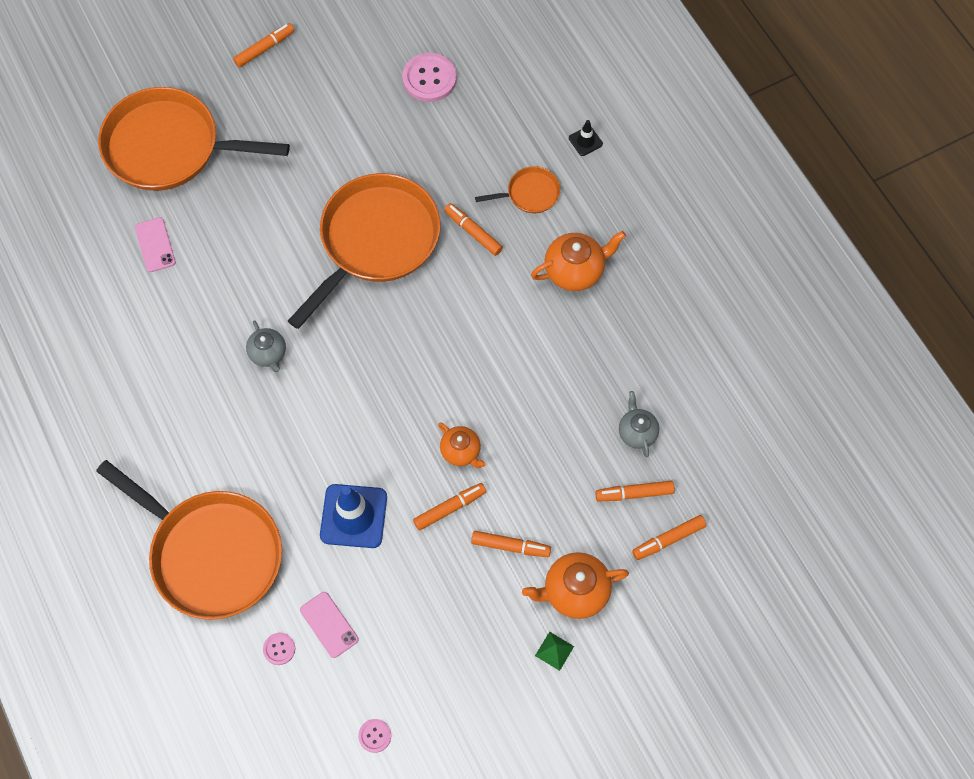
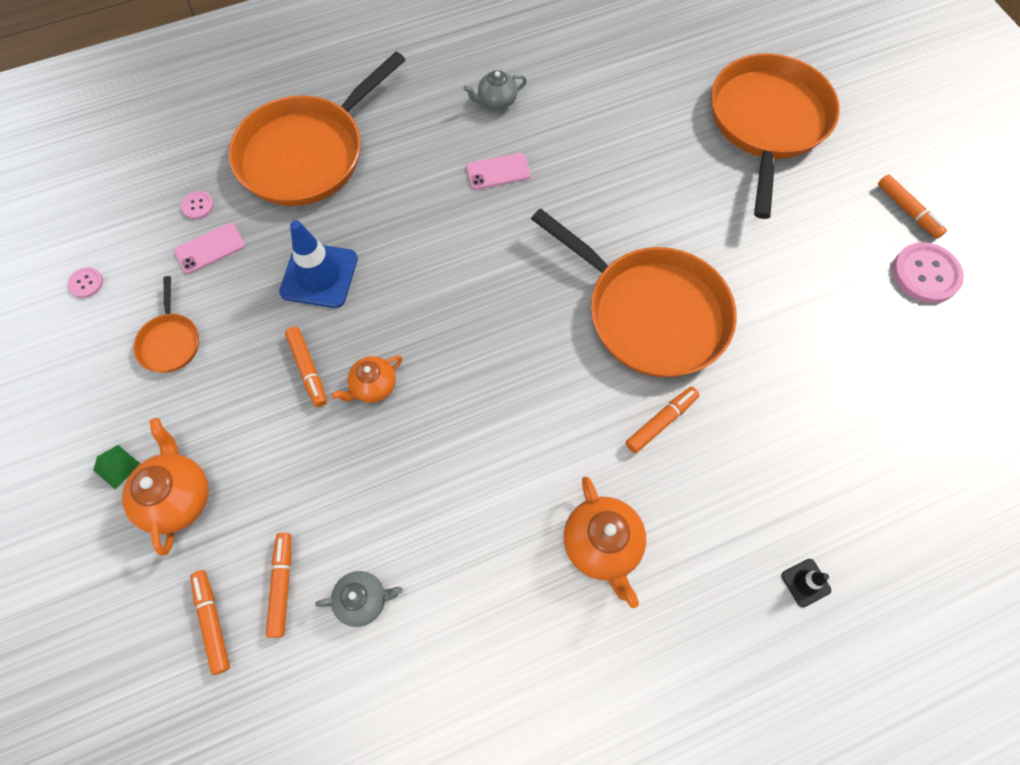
camera: 95 degrees right, 0 degrees up
pink phone [135,217,176,272] -> pink phone moved to [466,153,531,190]
grey teapot [246,320,286,372] -> grey teapot moved to [464,70,527,110]
pink button [402,53,457,102] -> pink button moved to [892,242,964,303]
orange marker [471,531,551,557] -> none
orange pan [475,166,560,213] -> orange pan moved to [133,276,199,373]

